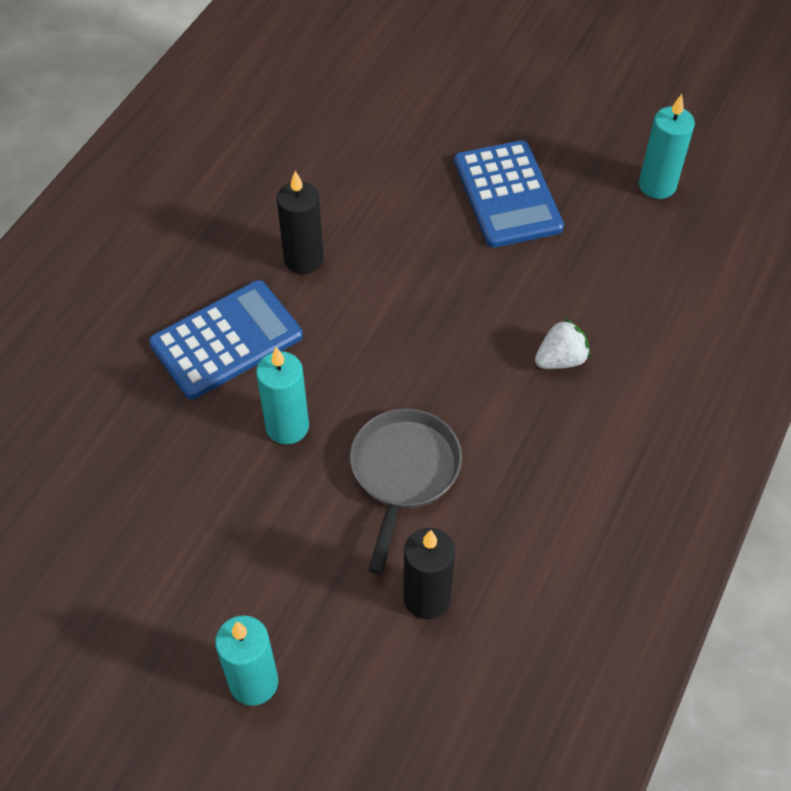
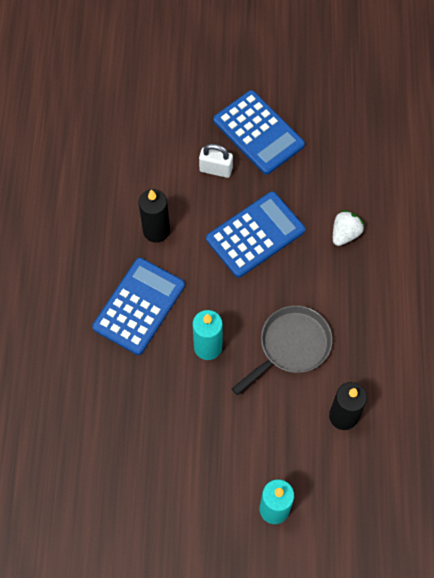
camera: 25 degrees left, 10 degrees up
grey pan [350,408,462,574] -> grey pan turned 60 degrees clockwise [232,305,332,395]
turquoise candle [639,94,695,199] -> none
none -> white padlock [199,144,233,178]
none -> blue calculator [206,191,305,278]

